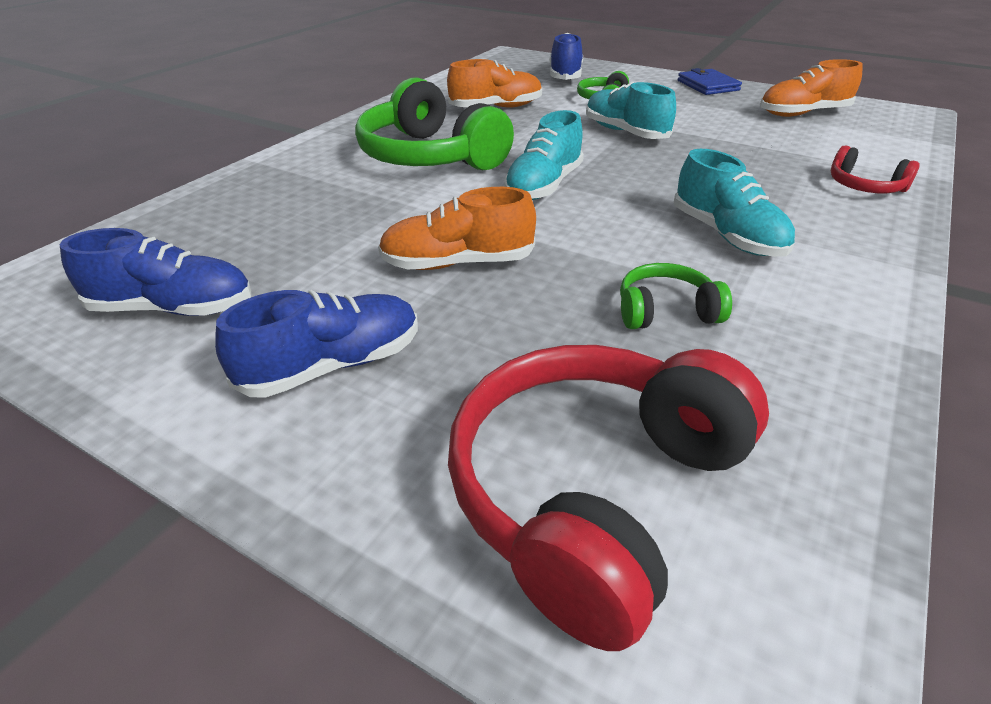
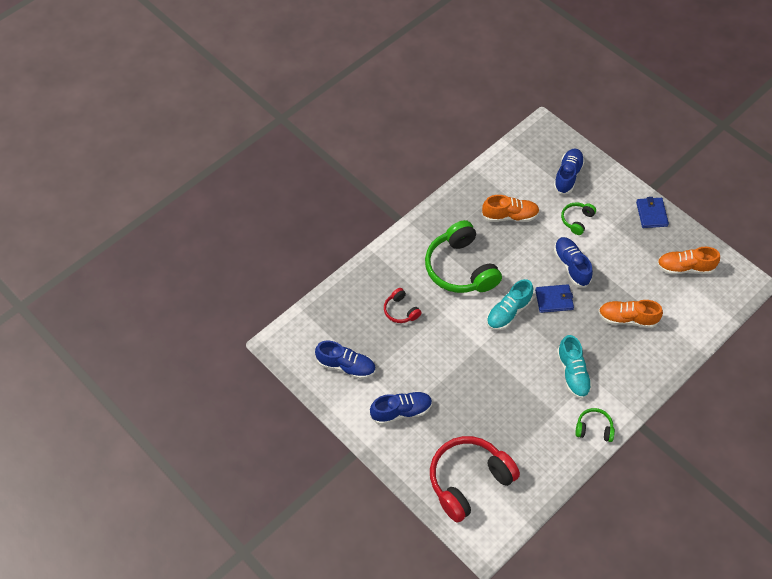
camera: 15 degrees right, 20 degrees up
orange shoe [378,187,536,270] -> orange shoe moved to [598,300,663,328]
turquoise shoe [586,82,676,139] -> blue shoe [554,237,593,287]
green headphones [620,263,732,329] -> green headphones moved to [575,408,615,442]
red headphones [831,145,920,193] -> red headphones moved to [384,288,422,323]
none -> blue wallet [535,284,574,313]

